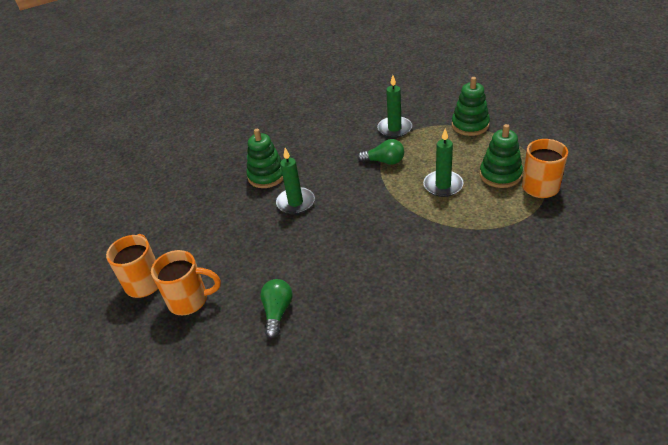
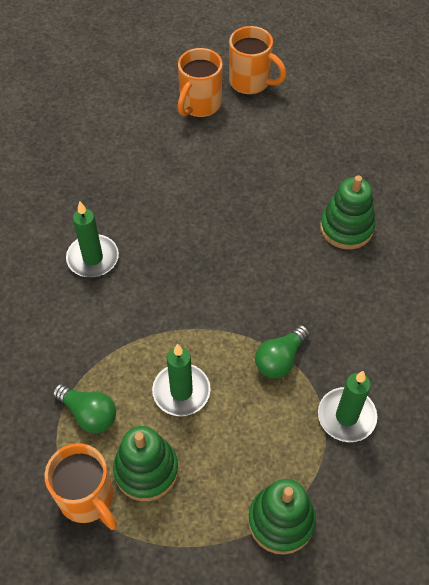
camera: 115 degrees right, 15 degrees up
green light bulb [260,279,293,338] -> green light bulb moved to [53,383,116,433]
green candle [276,148,315,214] -> green candle moved to [66,201,119,277]

